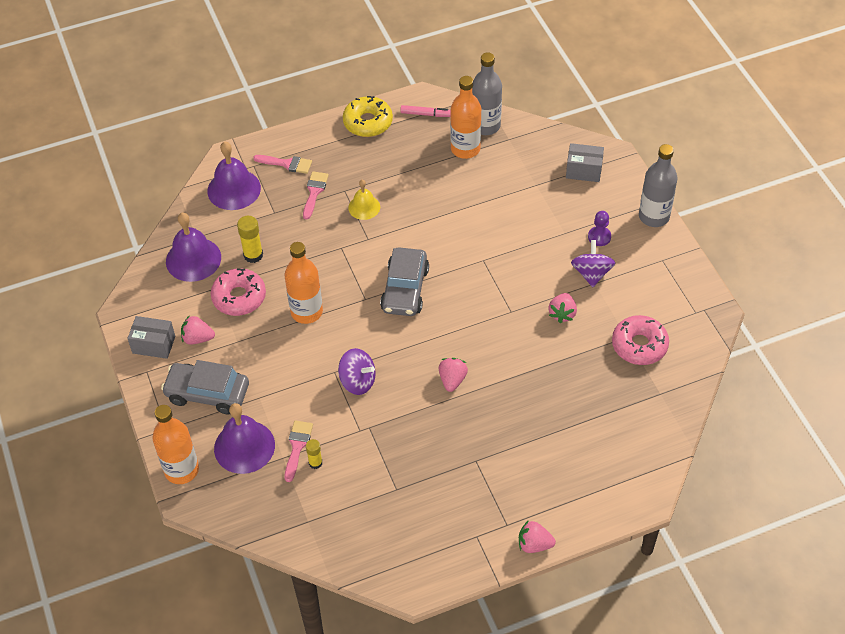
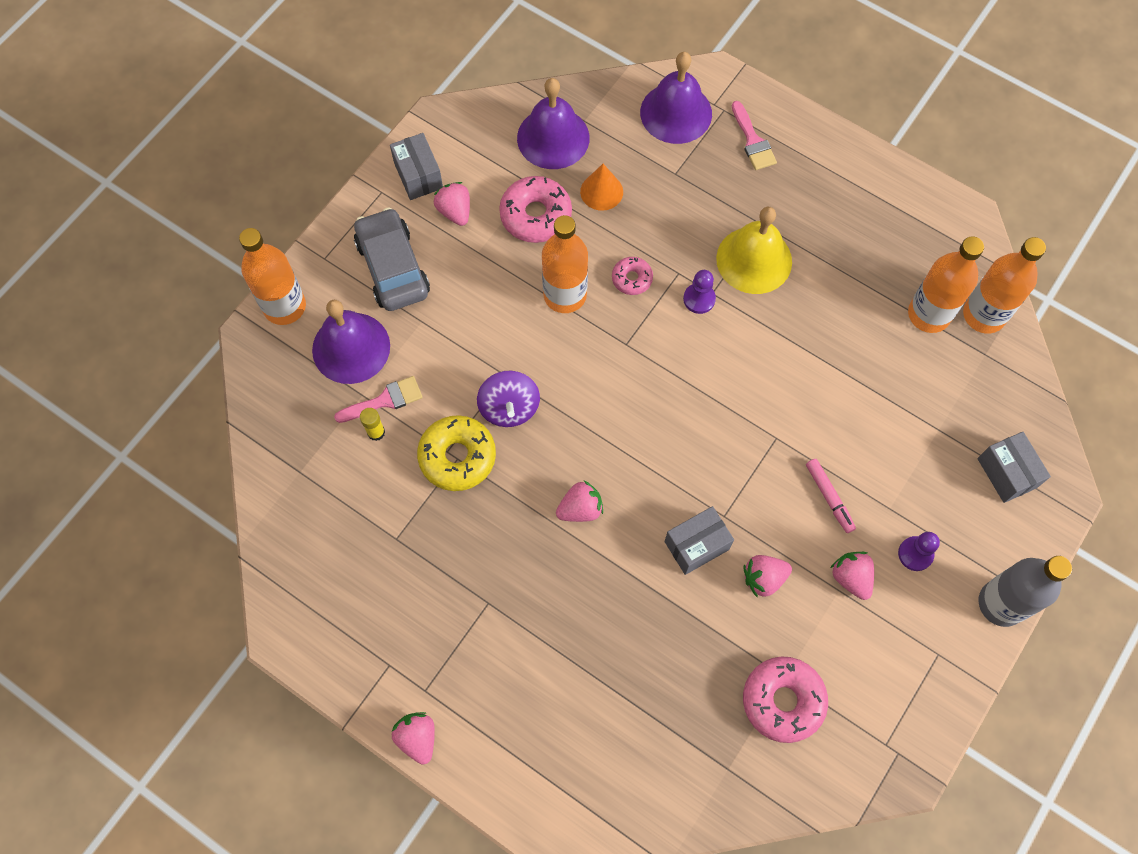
camera: 55 degrees right, 15 degrees up
yellow glue stick [237,216,263,263] -> orange cone [580,164,623,211]
pink brush [303,172,329,220] -> none
yellow donut [343,96,393,137] -> yellow donut moved to [417,415,496,491]
yellow bell [348,180,380,220] -> yellow bell [716,207,792,294], size x1.69
grey car [380,247,429,316] -> none
pink marker [400,105,451,117] -> pink marker moved to [806,459,856,533]
grey bottle [472,52,502,135] -> orange bottle [963,237,1046,334]
purple spinning top [571,240,615,287] -> pink strawberry [831,552,874,600]
none -> pink donut [612,257,653,295]
none -> grey box [665,506,734,575]
none -> purple pawn [683,270,716,314]

